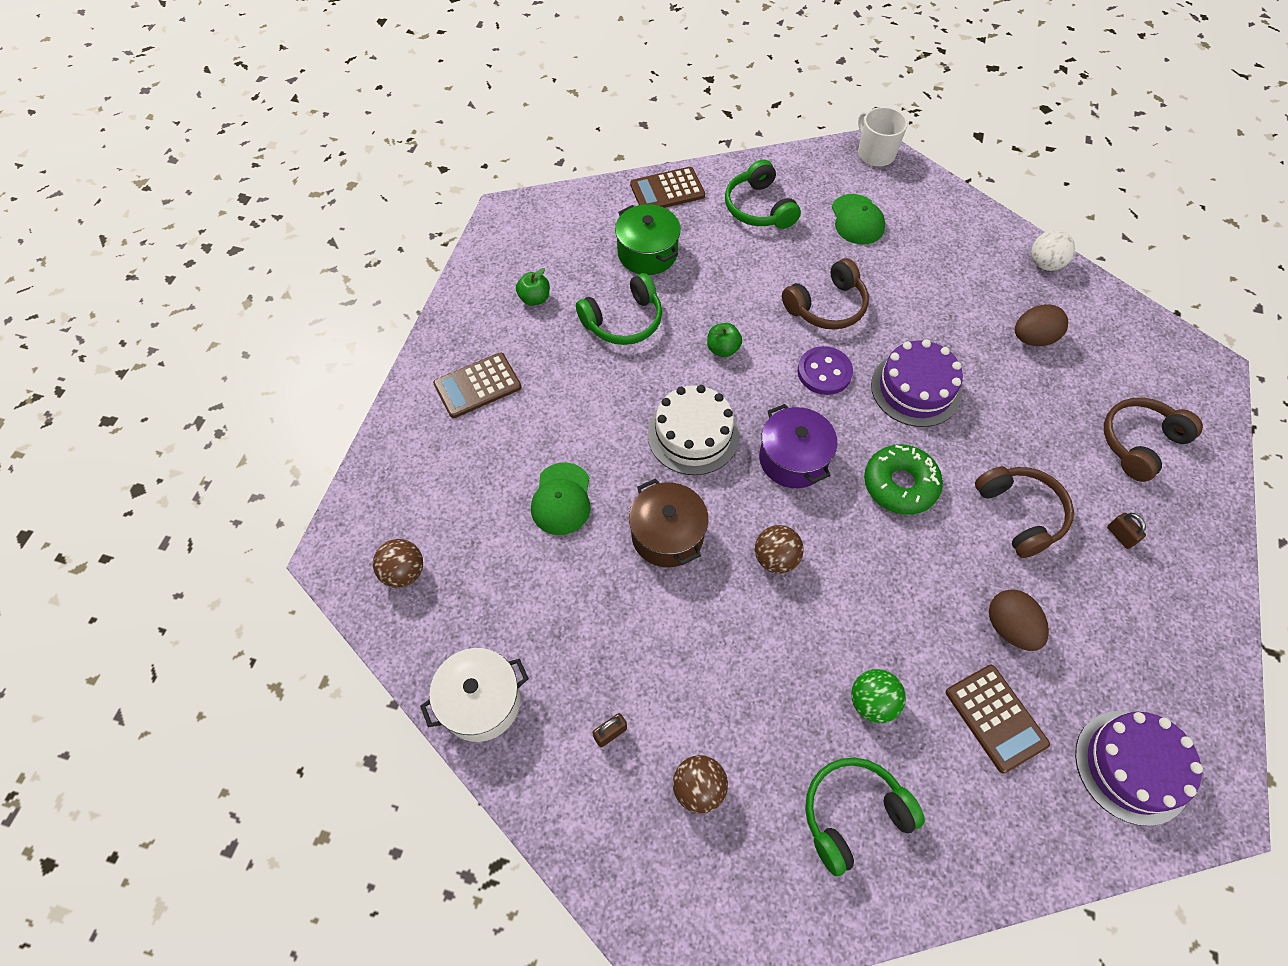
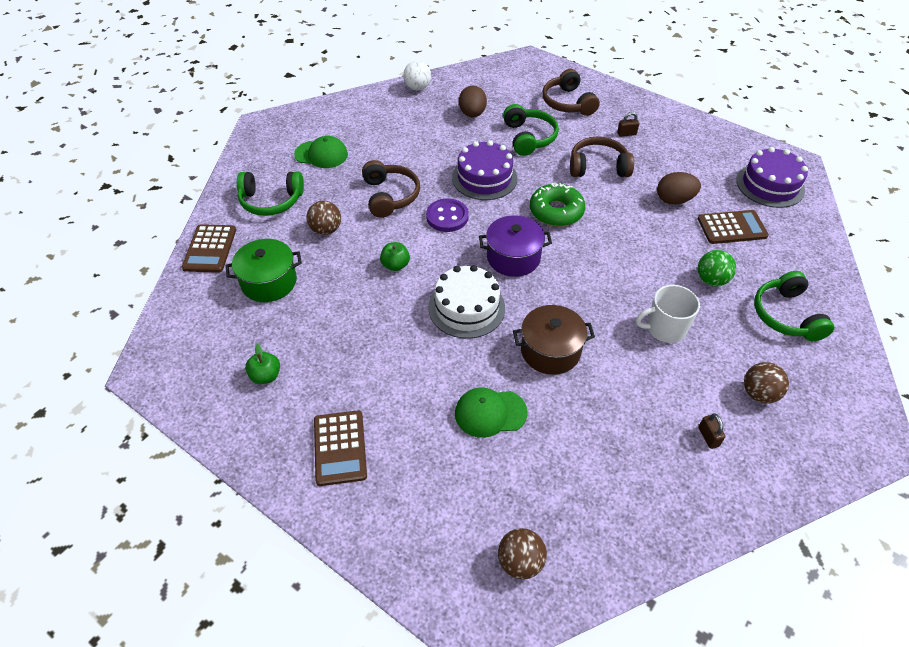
camera: 70 degrees left, 10 degrees down
white pot [420,648,529,742] -> none
green cap [531,462,590,535] -> green cap turned 150 degrees clockwise [455,387,528,438]
green headphones [576,273,662,345] -> green headphones moved to [503,104,559,156]
brown ball [755,525,804,574] -> brown ball moved to [306,201,341,235]
white mug [858,107,908,167] -> white mug moved to [636,285,700,343]

